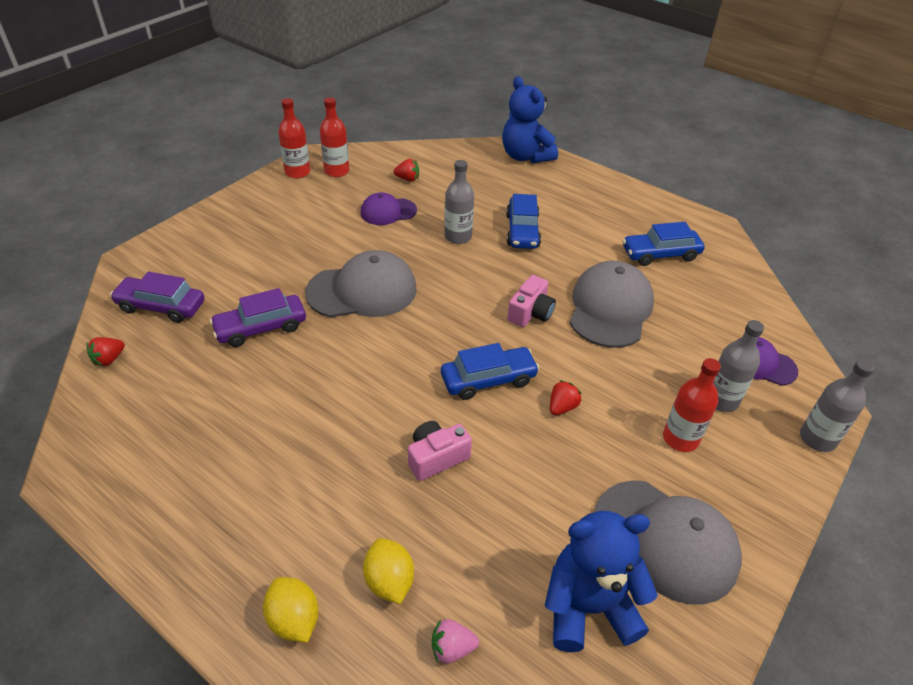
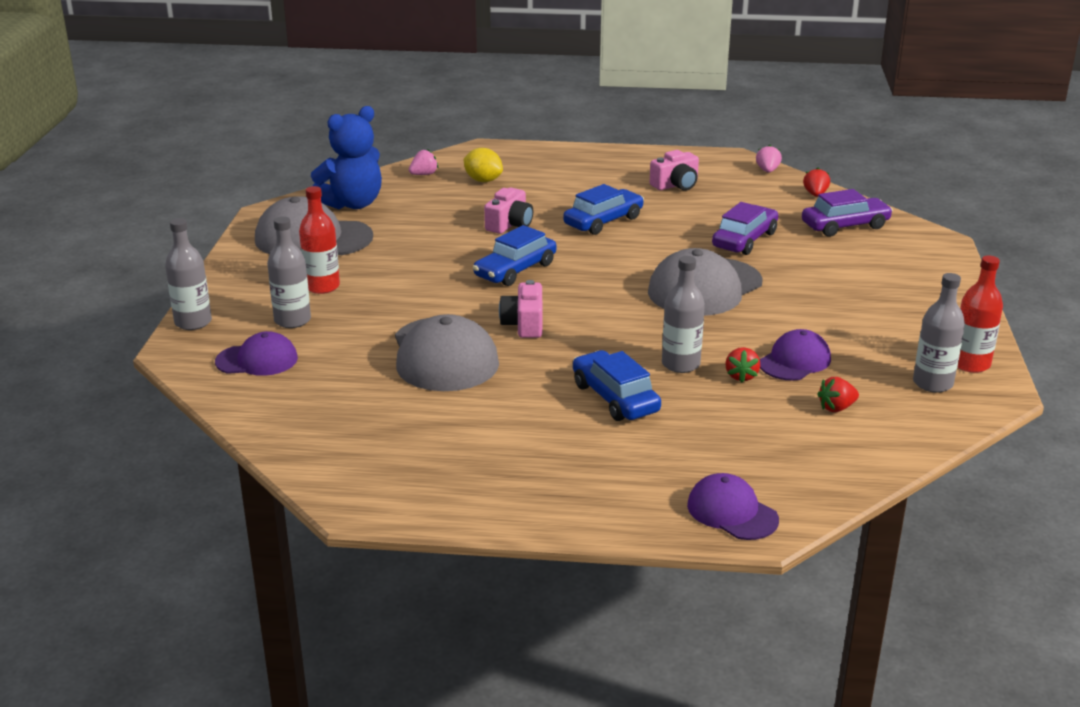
camera: 150 degrees right, 15 degrees down
yellow lemon [263,577,319,643] -> none
red bottle [320,97,349,177] -> grey bottle [913,273,965,393]
blue teddy bear [502,76,558,163] -> purple cap [687,473,779,540]
red strawberry [550,380,582,415] -> red strawberry moved to [725,347,760,383]
blue car [622,222,705,266] -> blue car moved to [563,184,644,235]
none -> pink camera [650,150,699,191]
none -> pink strawberry [756,145,782,173]

